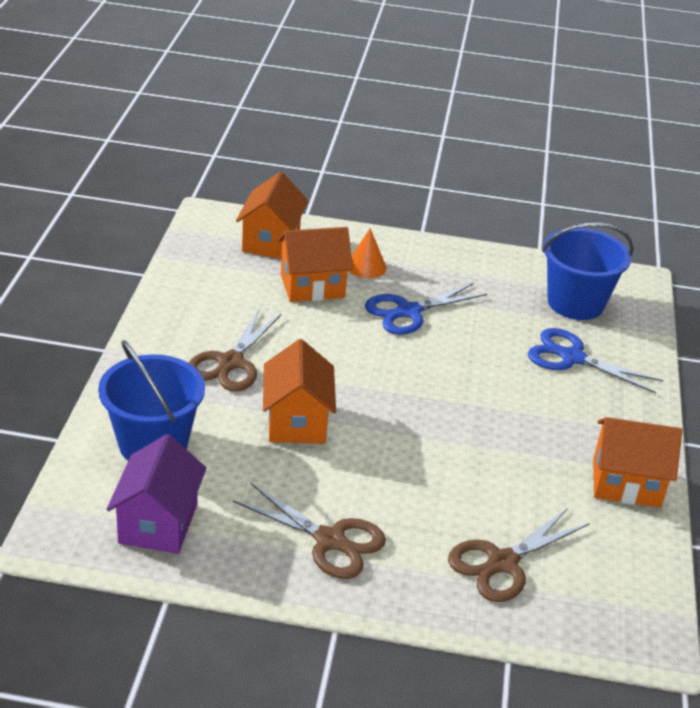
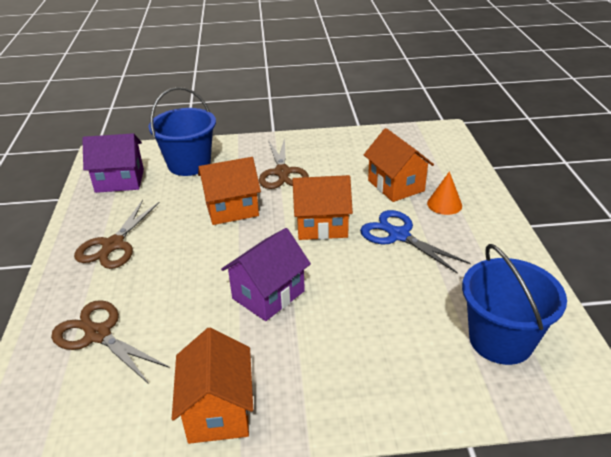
camera: 80 degrees right, 0 degrees up
brown scissors [189,309,282,391] -> brown scissors turned 105 degrees counterclockwise [259,138,309,189]
orange house [236,172,308,259] -> orange house moved to [292,175,353,240]
blue scissors [528,328,663,394] -> none
none -> purple house [221,228,311,321]

